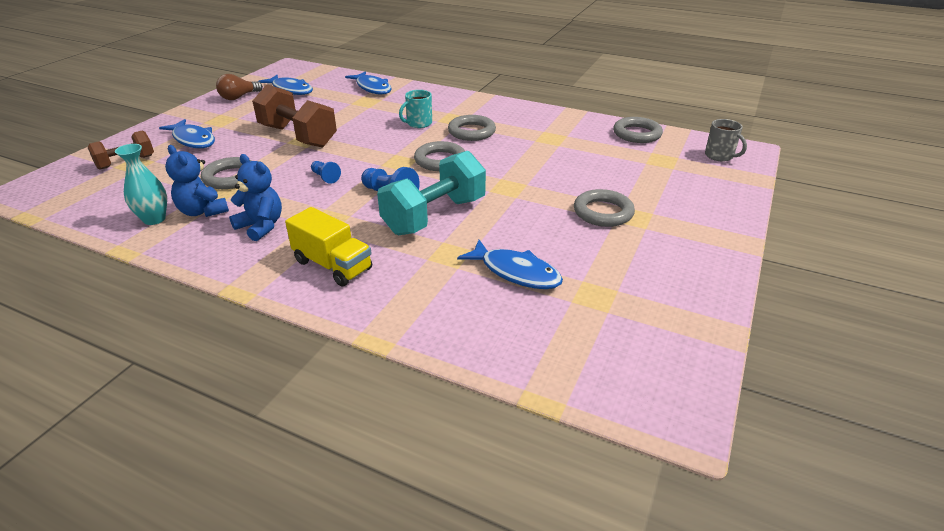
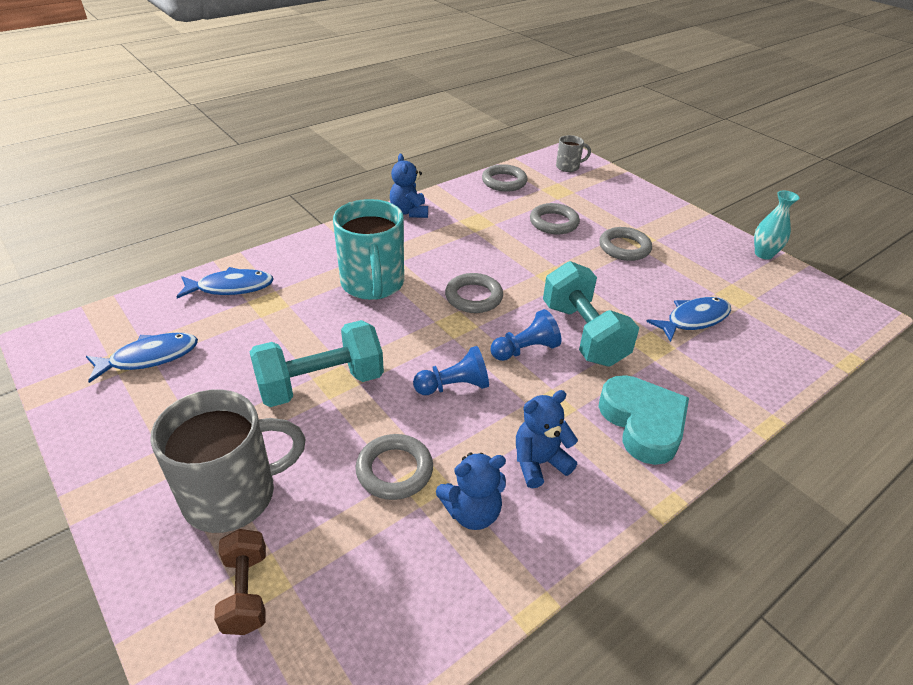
camera: 65 degrees left, 5 degrees up
turquoise vase [115,144,167,225] -> turquoise vase moved to [754,191,799,260]
blue fish [159,119,215,148] -> grey mug [150,389,306,533]
brown light bulb [216,74,263,100] -> none
brown dumbbell [252,84,337,148] -> turquoise dumbbell [250,320,384,407]
yellow truck [285,207,372,286] -> turquoise heart [598,375,689,465]
blue pawn [311,161,341,184] -> blue pawn [413,346,489,395], size x1.63
turquoise mug [399,90,432,128] -> turquoise mug [333,199,404,300], size x2.07
grey ring [448,115,496,141] -> grey ring moved to [530,203,580,235]
none -> blue teddy bear [390,154,428,218]

